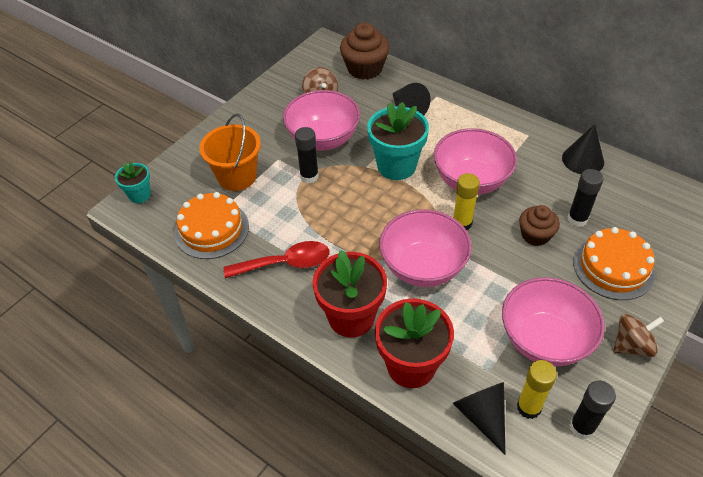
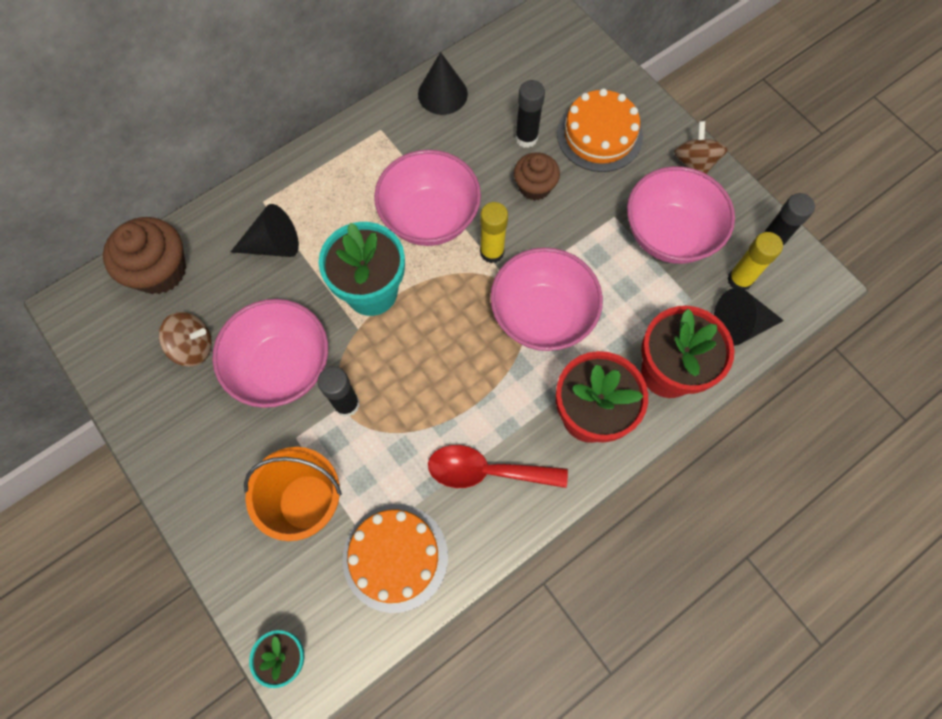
camera: 75 degrees left, 20 degrees up
red spoon [224,241,330,278] -> red spoon turned 90 degrees counterclockwise [428,445,568,488]

